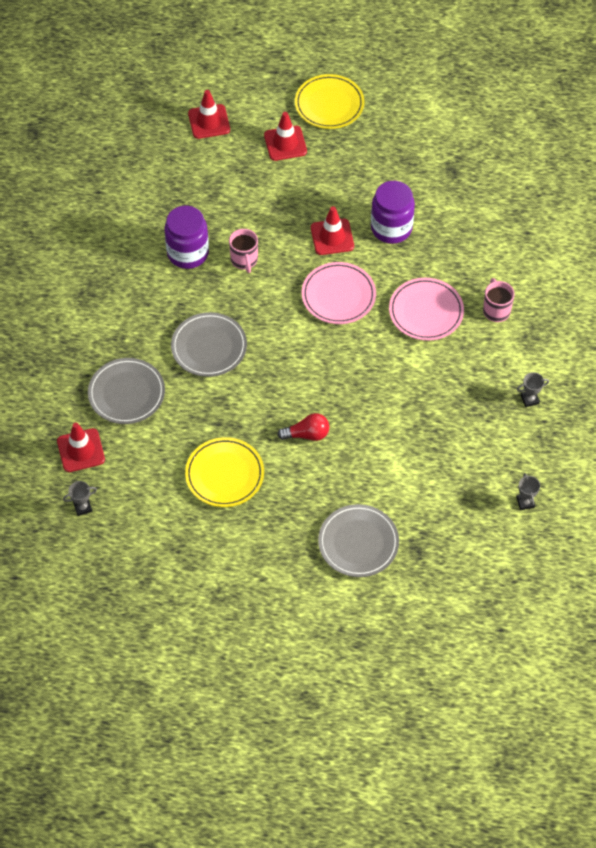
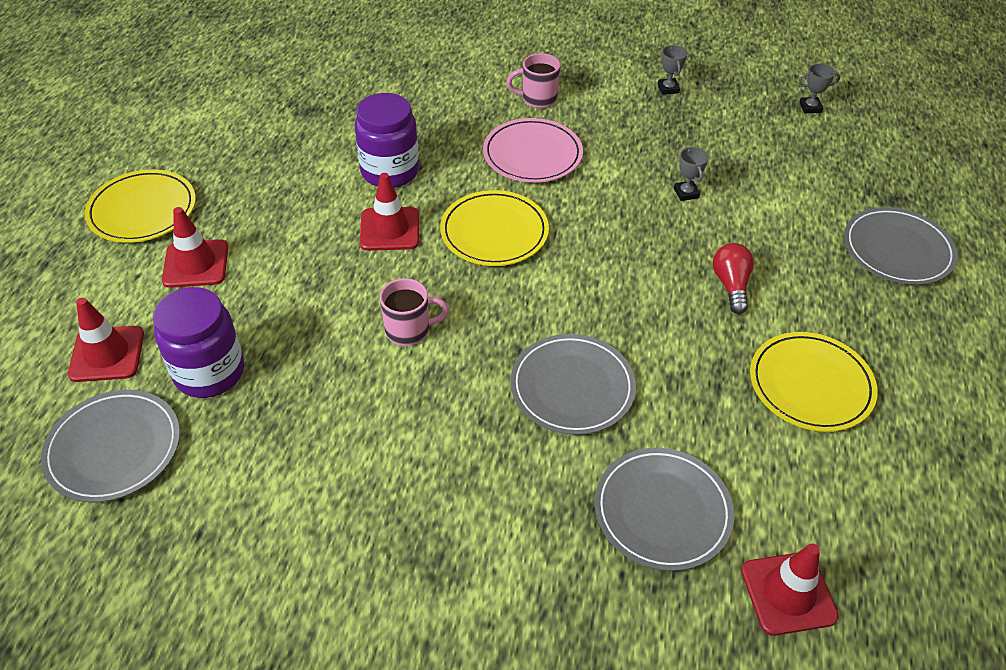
camera: 85 degrees left, 10 degrees down
grey trophy [63,481,97,516] -> grey trophy moved to [674,147,709,201]
purple jar [164,206,209,269] -> purple jar moved to [153,287,244,398]
pink plate [302,262,376,324] -> yellow plate [440,190,549,266]
none -> grey plate [41,390,180,502]

